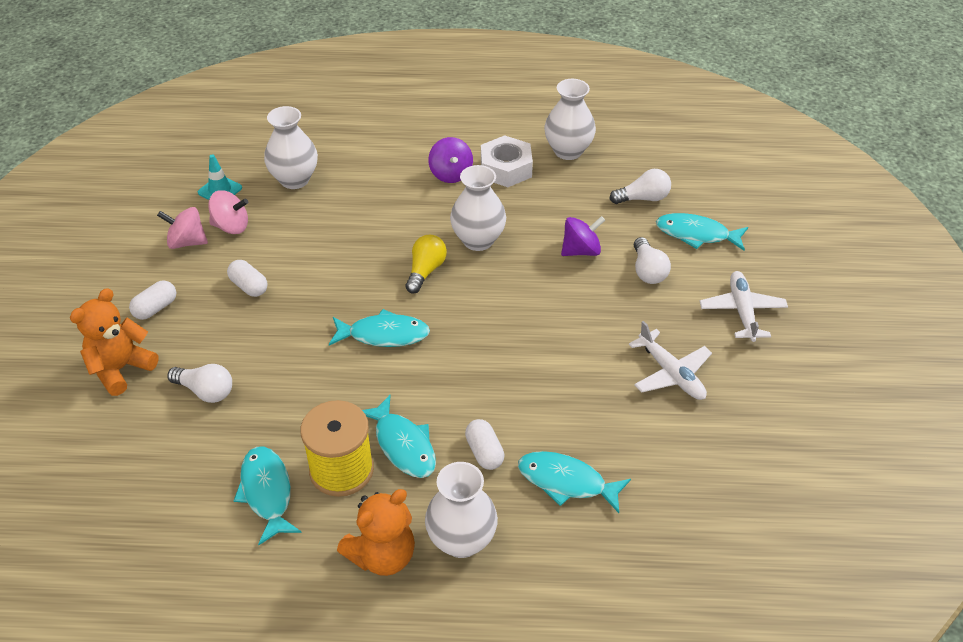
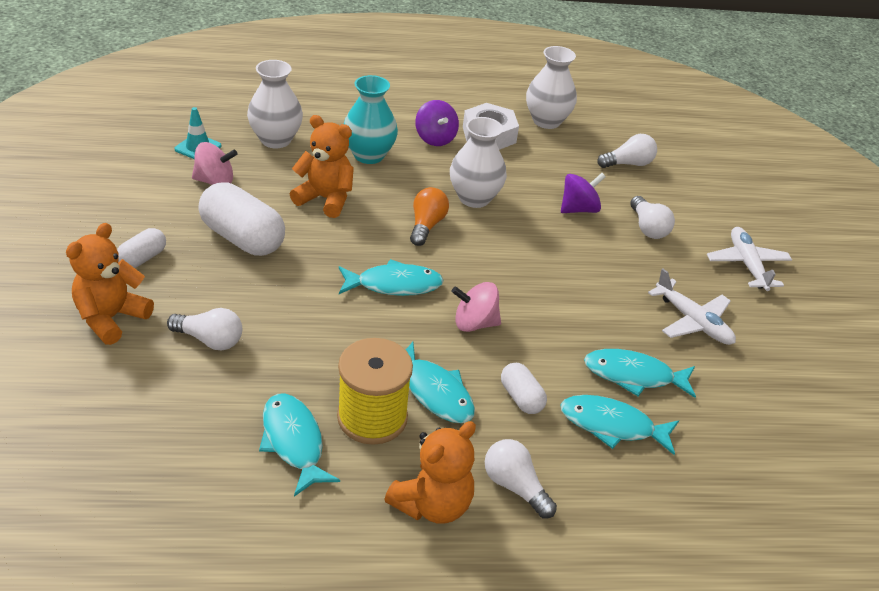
camera: 10 degrees left, 5 degrees down
pink spinning top [157,207,208,249] -> pink spinning top moved to [452,282,501,332]
white capsule [227,260,268,297] -> white capsule [198,183,285,256], size x1.91
yellow light bulb [405,235,447,294] -> orange light bulb [410,187,449,246]
white vase [425,462,498,558] -> white light bulb [485,439,557,518]
turquoise fish [656,213,748,251] -> turquoise fish moved to [584,349,696,398]
none -> orange teddy bear [290,115,354,218]
none -> turquoise vase [344,75,398,164]

